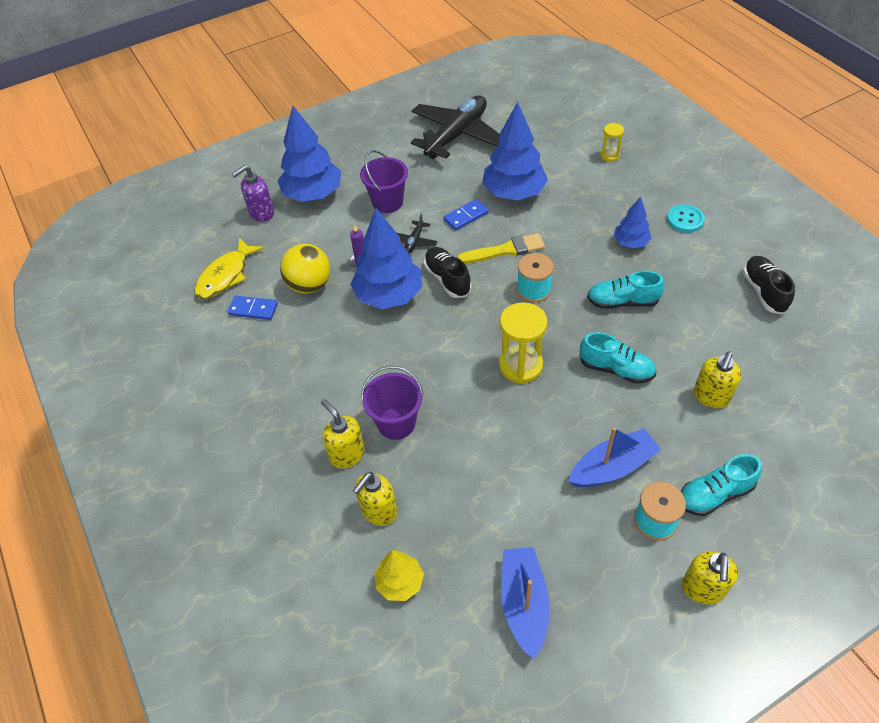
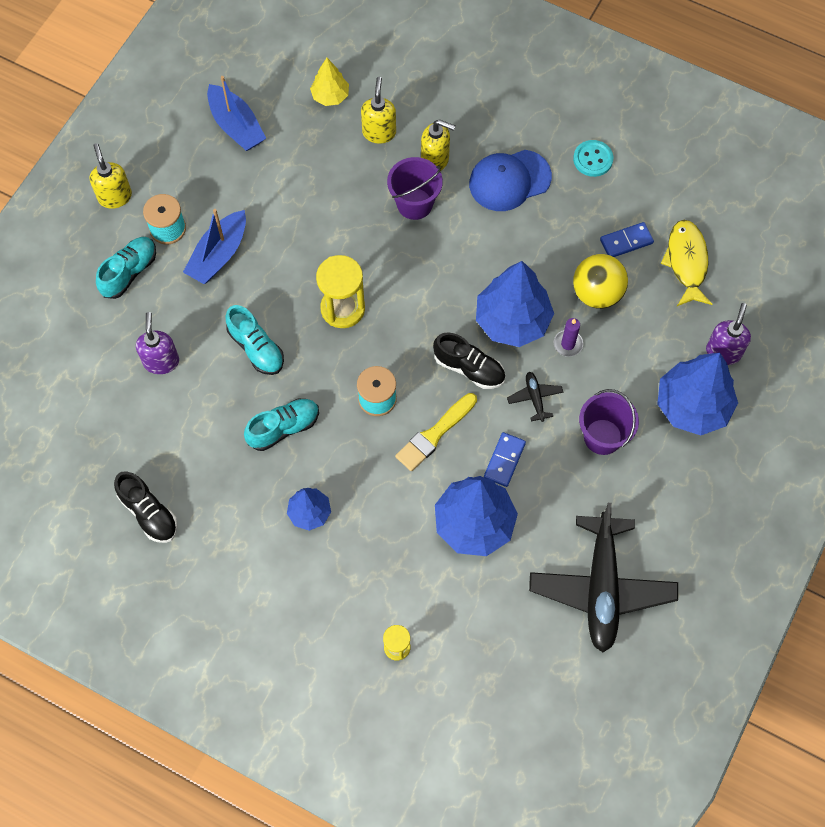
camera: 145 degrees right, 15 degrees up
turquoise shoe [579,332,656,384] -> turquoise shoe turned 120 degrees counterclockwise [225,305,284,375]
turquoise button [667,204,705,233] -> turquoise button moved to [573,140,613,177]
yellow soap dispenser [693,351,742,408] -> purple soap dispenser [136,312,179,374]
none -> blue cap [469,150,552,211]

